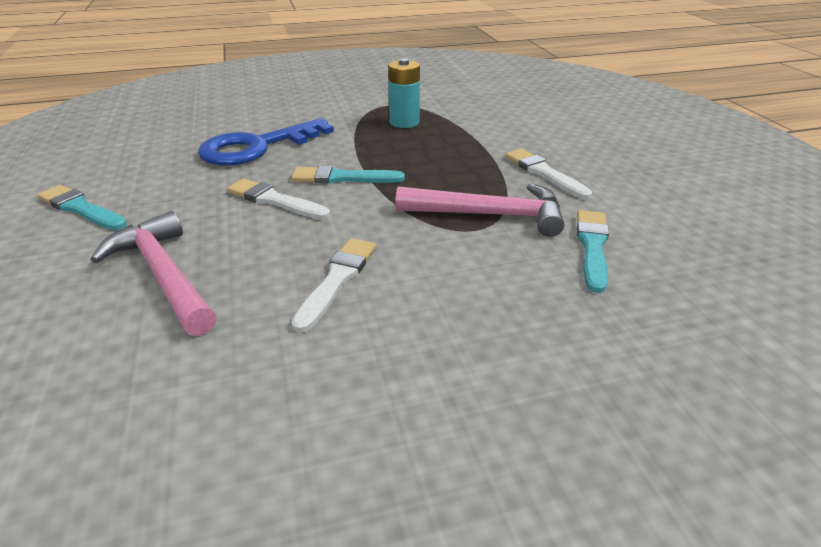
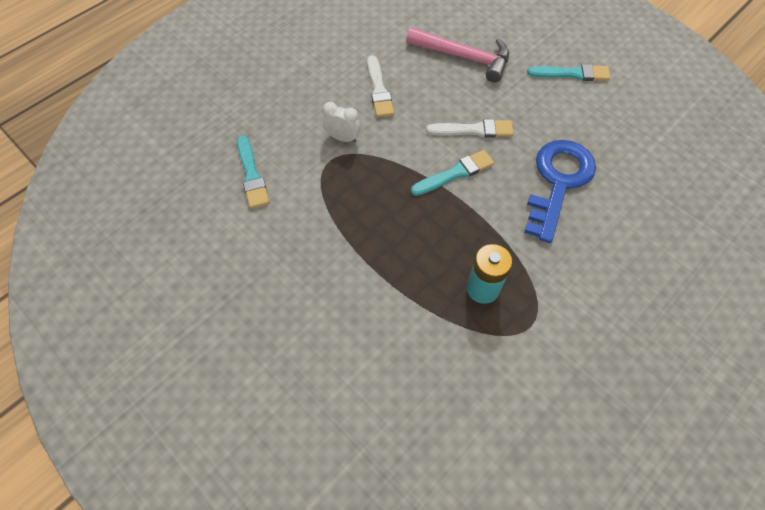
camera: 150 degrees right, 25 degrees up
pink hammer [395,183,564,237] -> none
white brush [505,148,592,199] -> none
none -> white clock [323,102,361,143]

